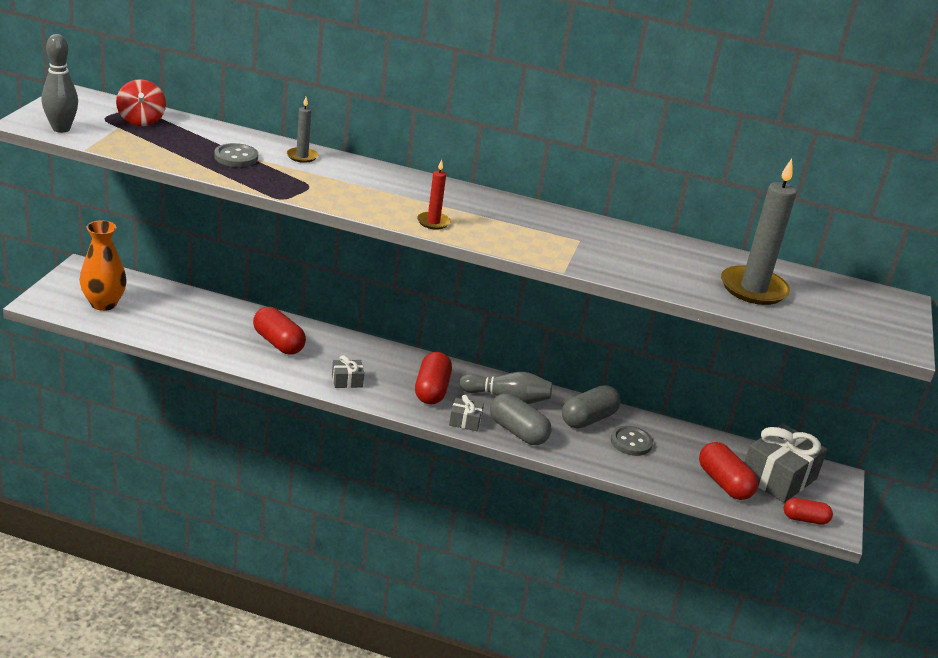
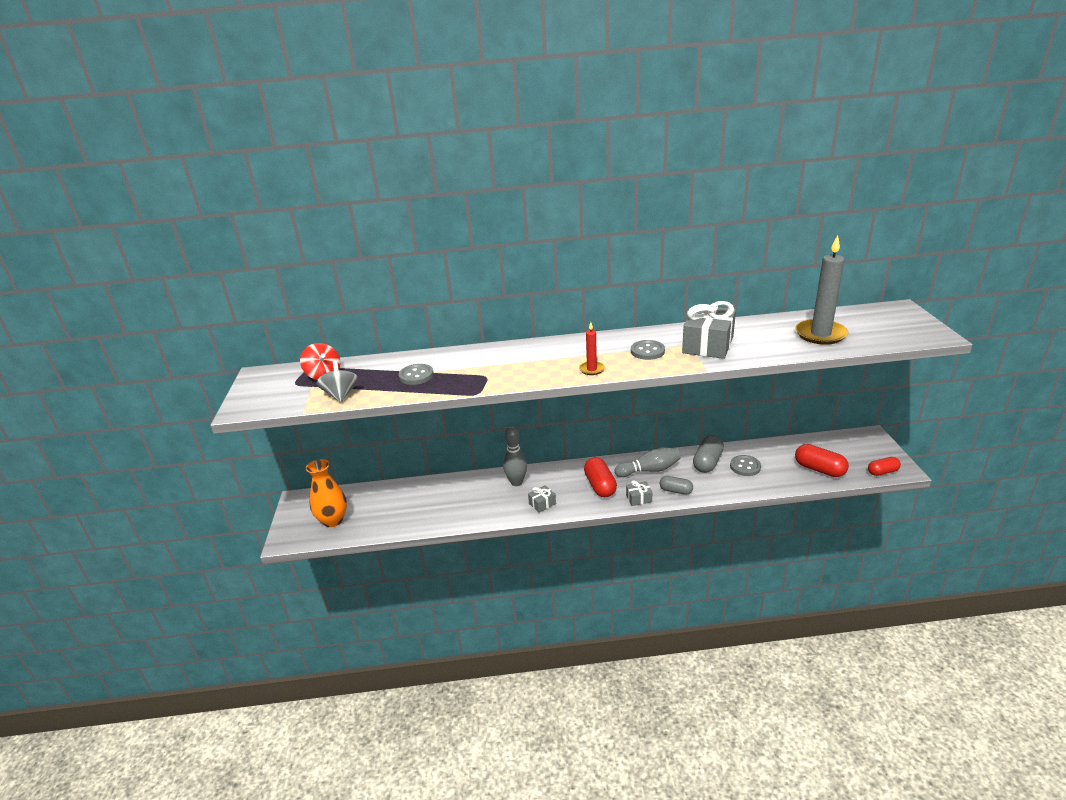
camera: 15 degrees left, 0 degrees up
grey bowling pin [41,34,78,133] -> grey bowling pin moved to [503,426,527,486]
red capsule [253,307,306,355] -> none
grey candle [287,97,318,163] -> none
grey capsule [490,393,552,445] -> grey capsule [659,476,693,495], size x0.64
grey gift [744,423,827,503] -> grey gift moved to [682,301,736,359]
none -> grey spinning top [316,361,359,403]
none -> grey button [631,340,665,360]

